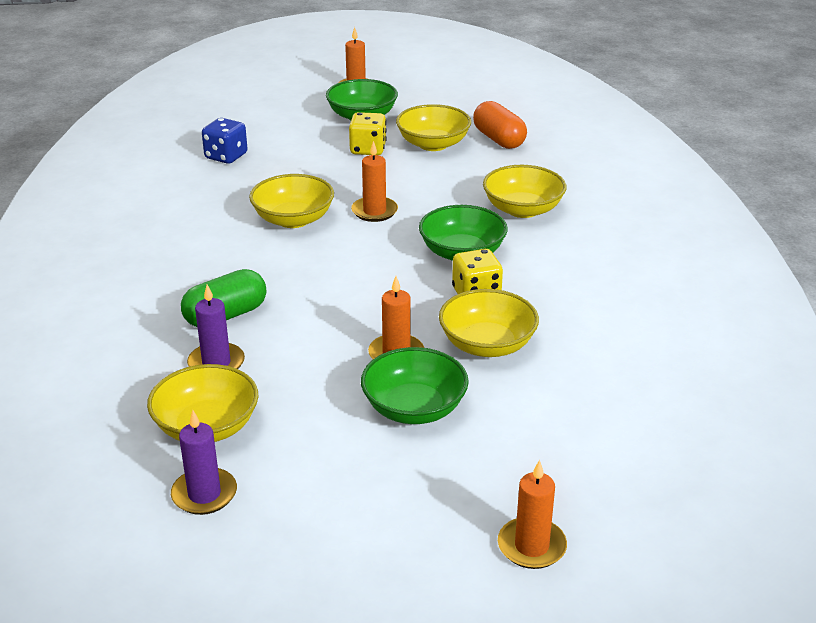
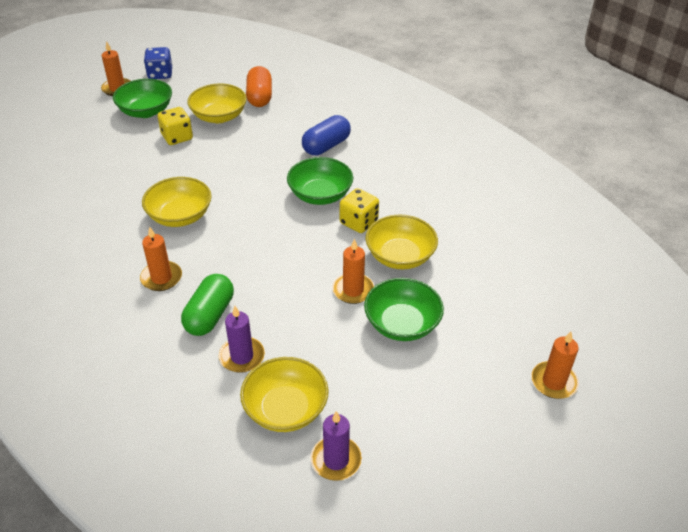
camera: 35 degrees left, 10 degrees up
blue dice [202,118,248,164] -> blue dice moved to [144,47,172,79]
orange candle [351,141,398,222] -> orange candle moved to [140,227,182,291]
orange capsule [473,101,527,149] -> orange capsule turned 60 degrees clockwise [246,66,272,107]
yellow bowl [483,165,566,218] -> blue capsule [302,115,351,155]

